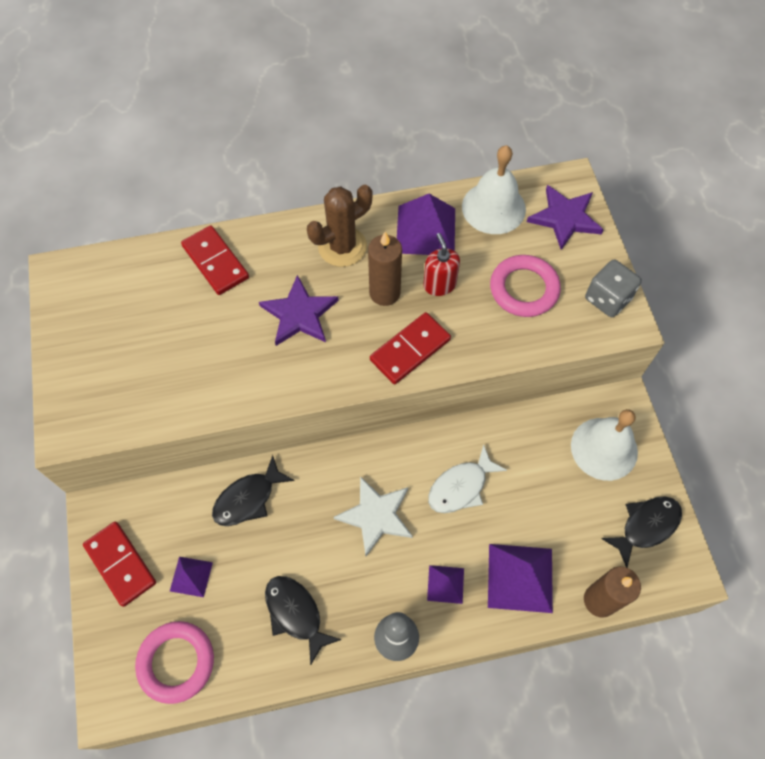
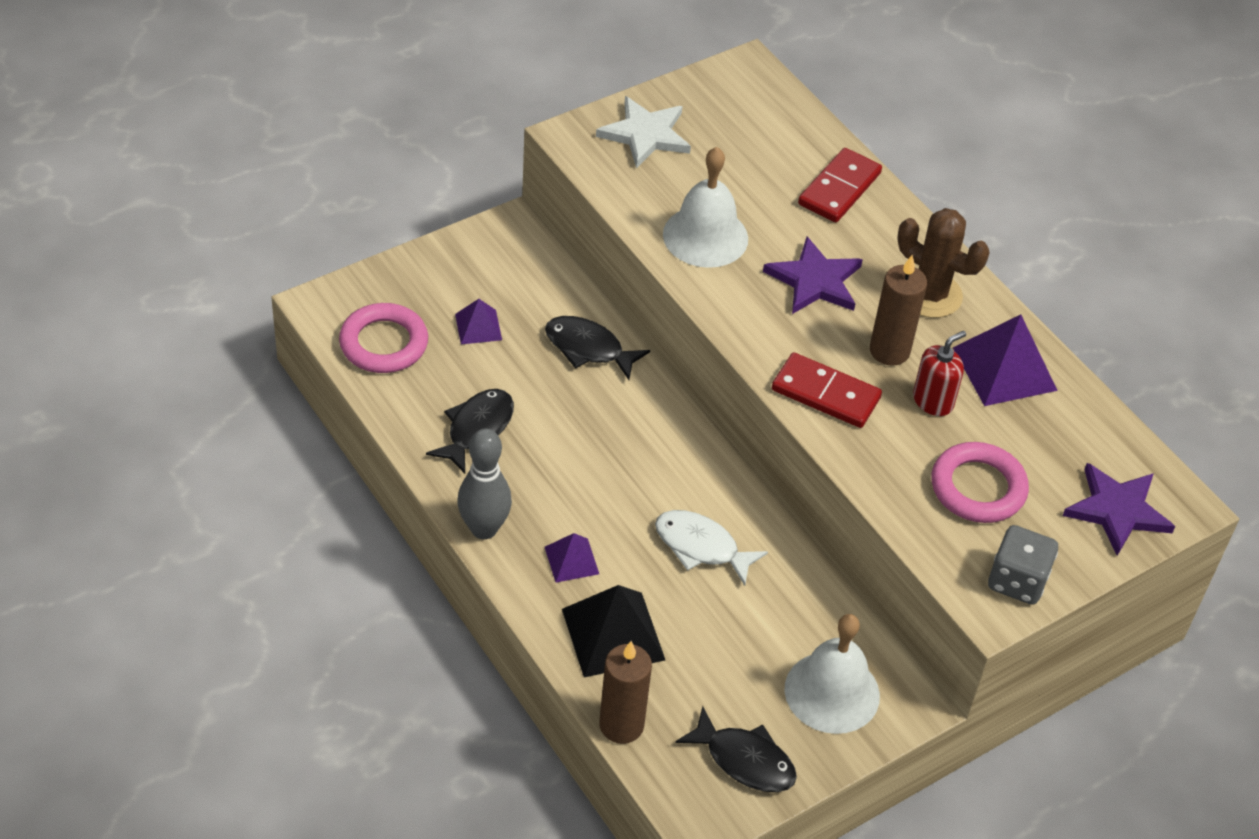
camera: 65 degrees right, 15 degrees down
red domino [83,522,156,607] -> none
white star [334,476,413,556] -> white star moved to [596,96,691,168]
white bell [462,145,526,234] -> white bell moved to [663,147,748,268]
purple pyramid [488,544,553,613] -> black pyramid [562,585,665,677]

